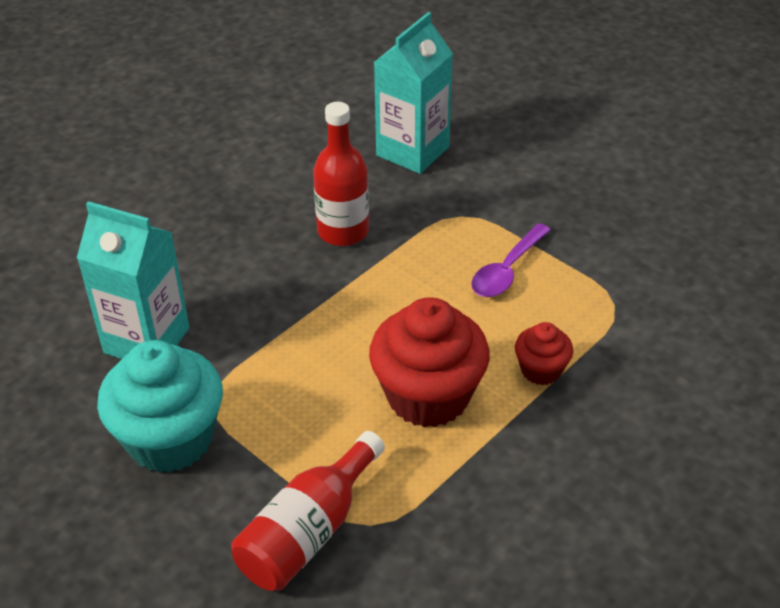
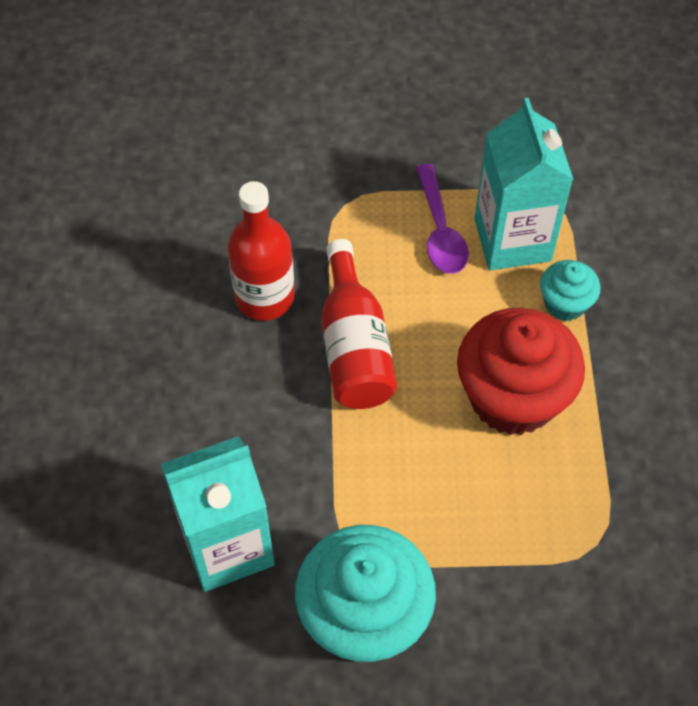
camera: 45 degrees left, 15 degrees up
red bottle [231,431,385,591] -> red bottle moved to [321,239,397,409]
turquoise carton [373,12,453,174] -> turquoise carton moved to [474,98,573,270]
red cupcake [515,322,573,385] -> turquoise cupcake [540,260,600,321]

